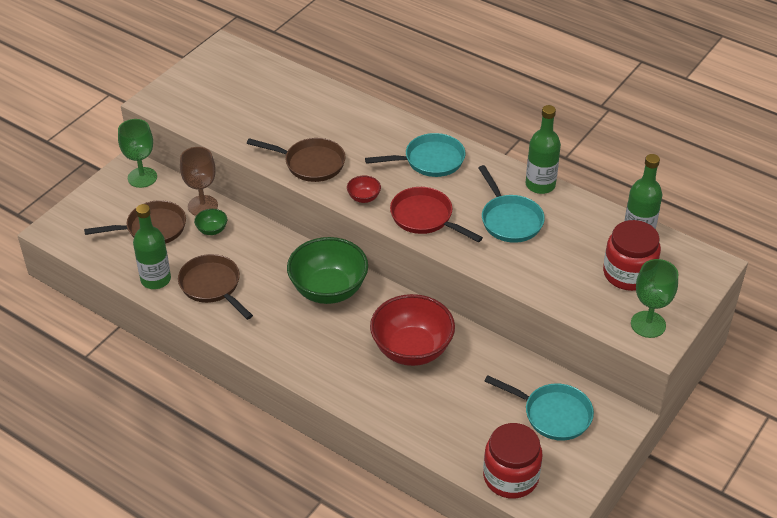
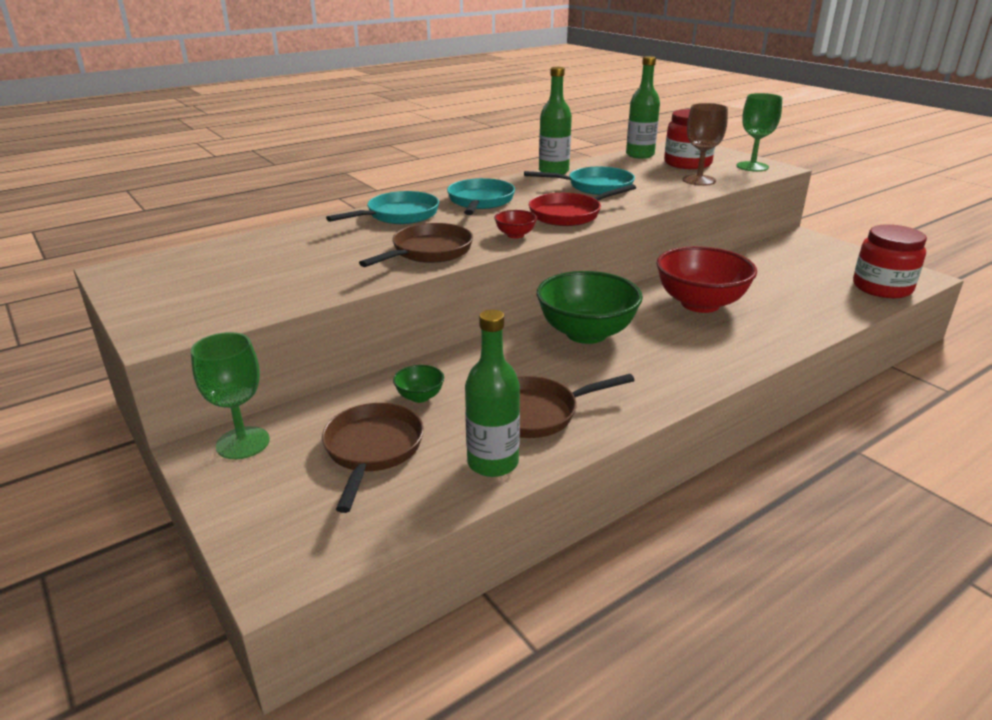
camera: 70 degrees left, 15 degrees down
brown goblet [180,147,218,216] -> brown goblet moved to [682,103,728,186]
turquoise pan [485,375,594,441] -> turquoise pan moved to [326,191,439,224]

